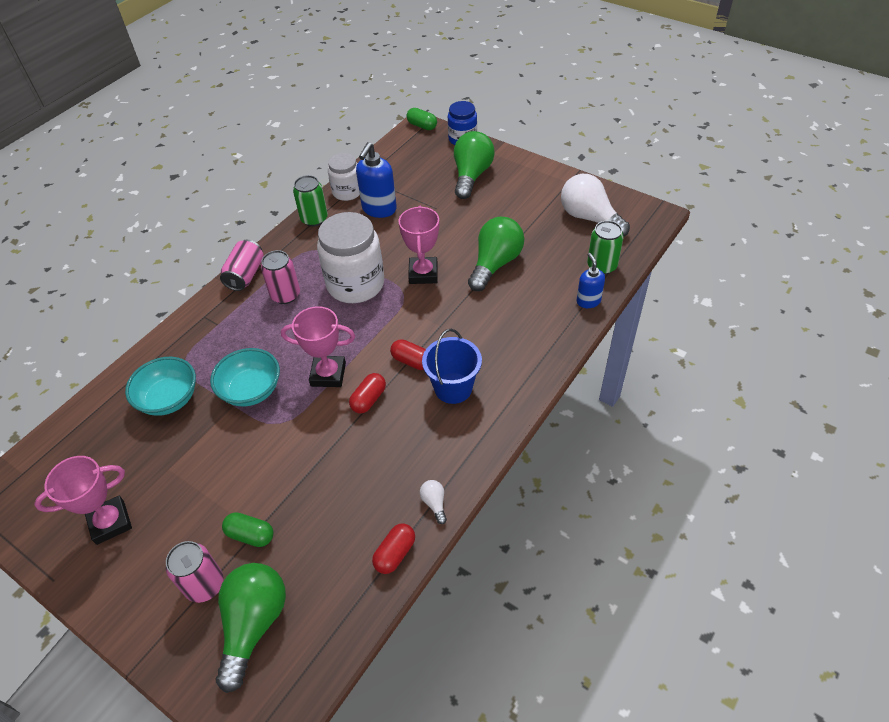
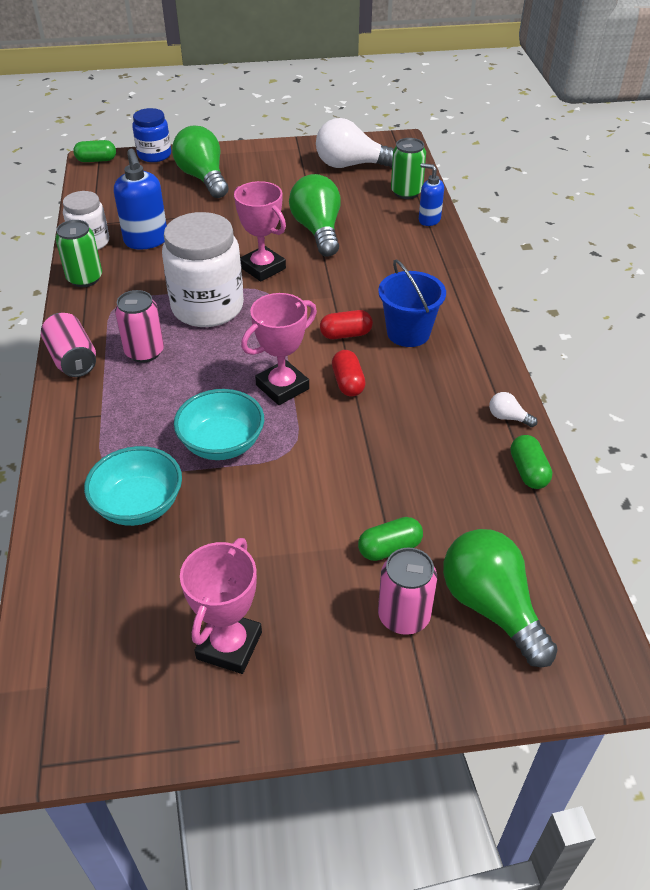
camera: 45 degrees left, 5 degrees down
red capsule [372,523,415,574] -> green capsule [510,435,552,489]

